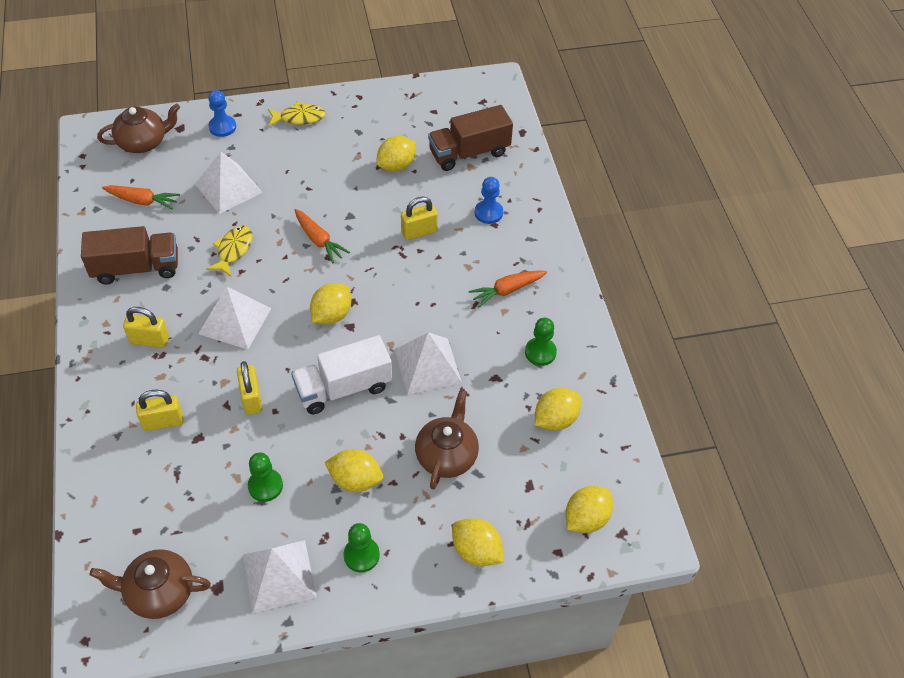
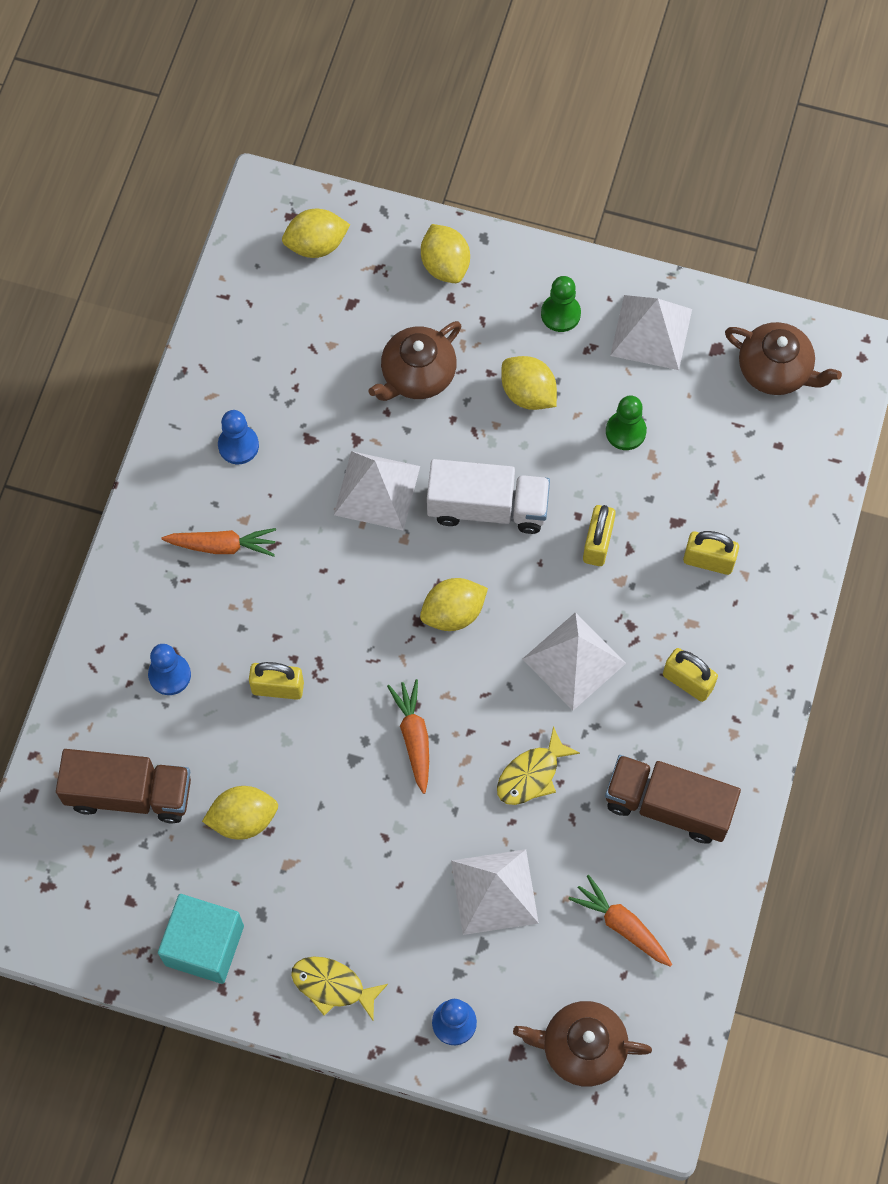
camera: 150 degrees left, 15 degrees up
green pawn [525,318,557,366] -> blue pawn [218,410,259,464]
yellow lemon [535,388,581,431] -> none
none -> turquoise cube [158,894,244,984]

